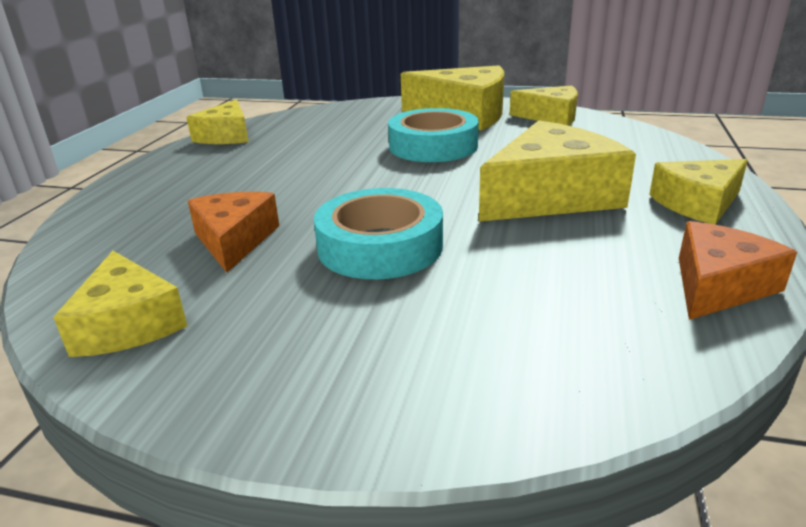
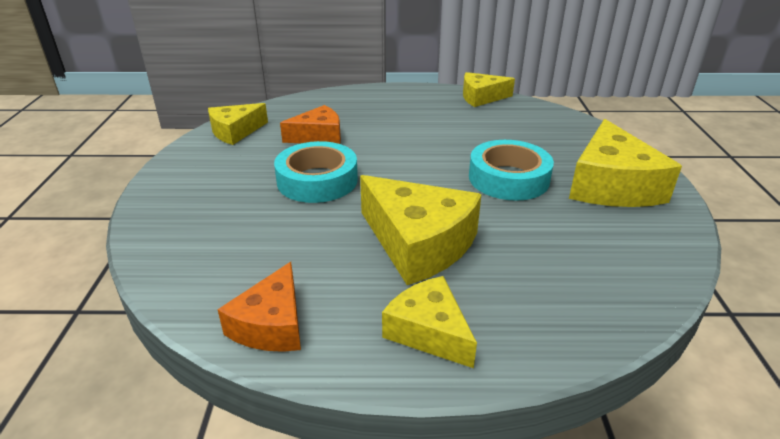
camera: 75 degrees right, 5 degrees up
yellow cheese [509,86,578,126] -> none
orange cheese [679,221,797,320] -> orange cheese turned 75 degrees clockwise [217,262,301,352]

